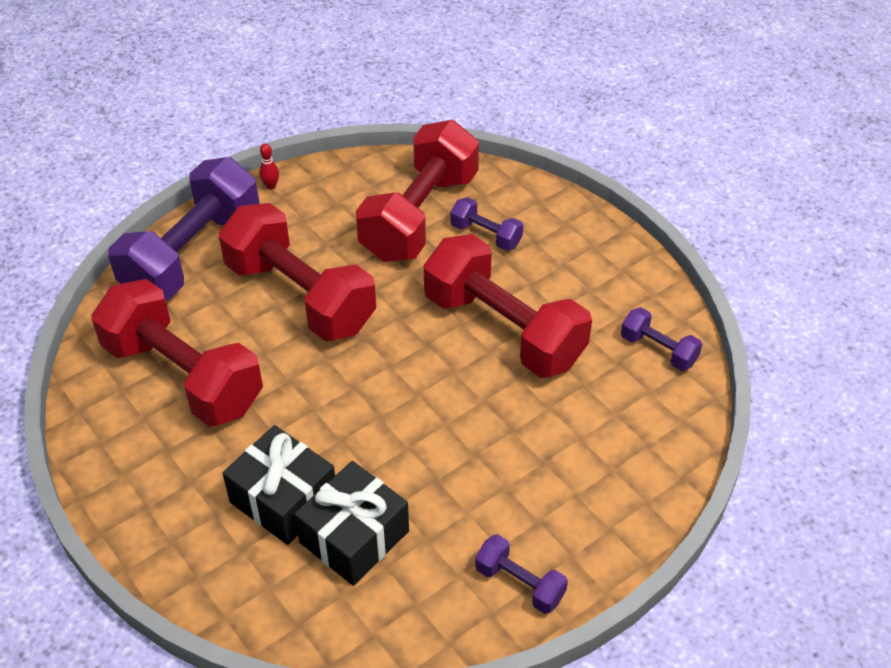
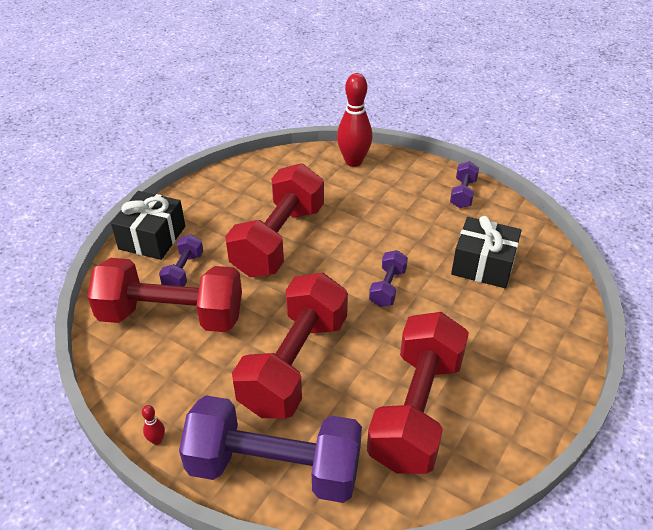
camera: 110 degrees left, 5 degrees down
black gift [222,425,335,545] -> black gift moved to [111,191,185,260]
purple dumbbell [621,307,702,371] -> purple dumbbell moved to [369,250,408,307]
none -> red bowling pin [337,73,372,167]

